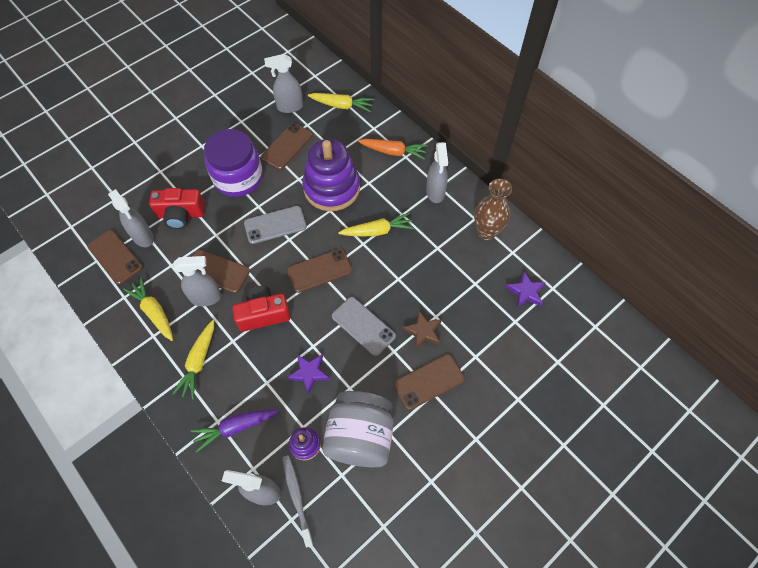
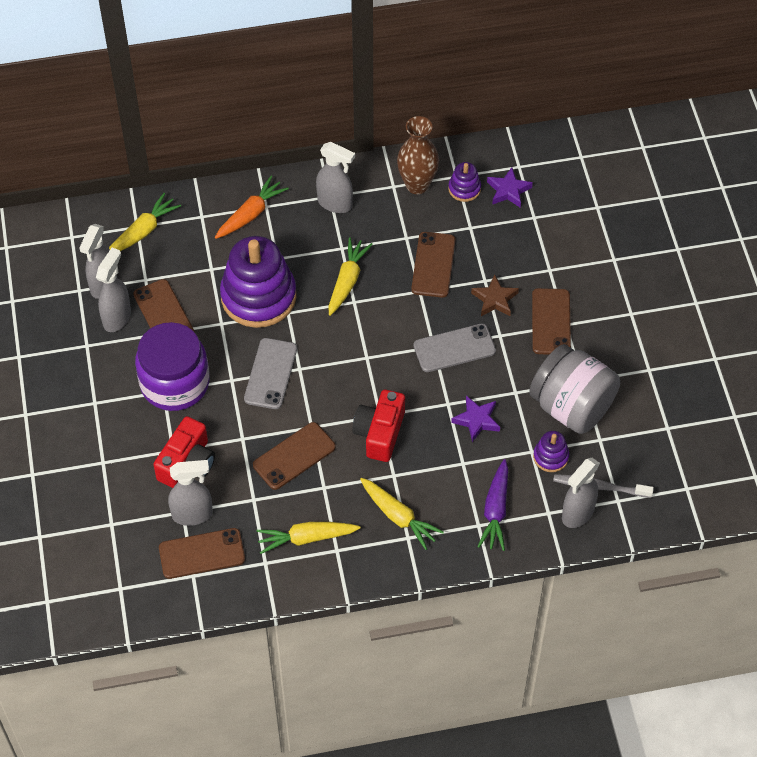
camera: 60 degrees left, 5 degrees down
grey spray bottle [174,256,222,306] -> grey spray bottle moved to [96,248,131,332]
brown phone [287,249,352,293] -> brown phone moved to [411,232,456,298]
none -> purple stacking toy [448,162,481,202]

